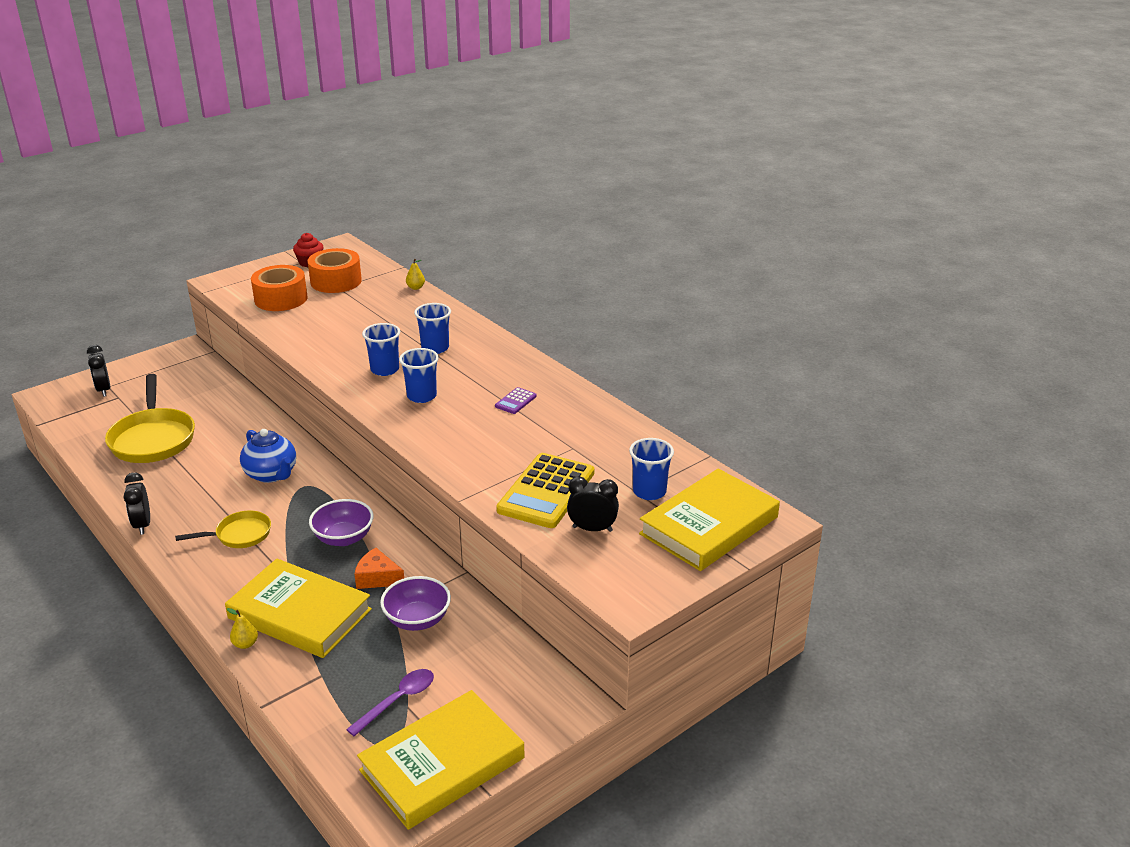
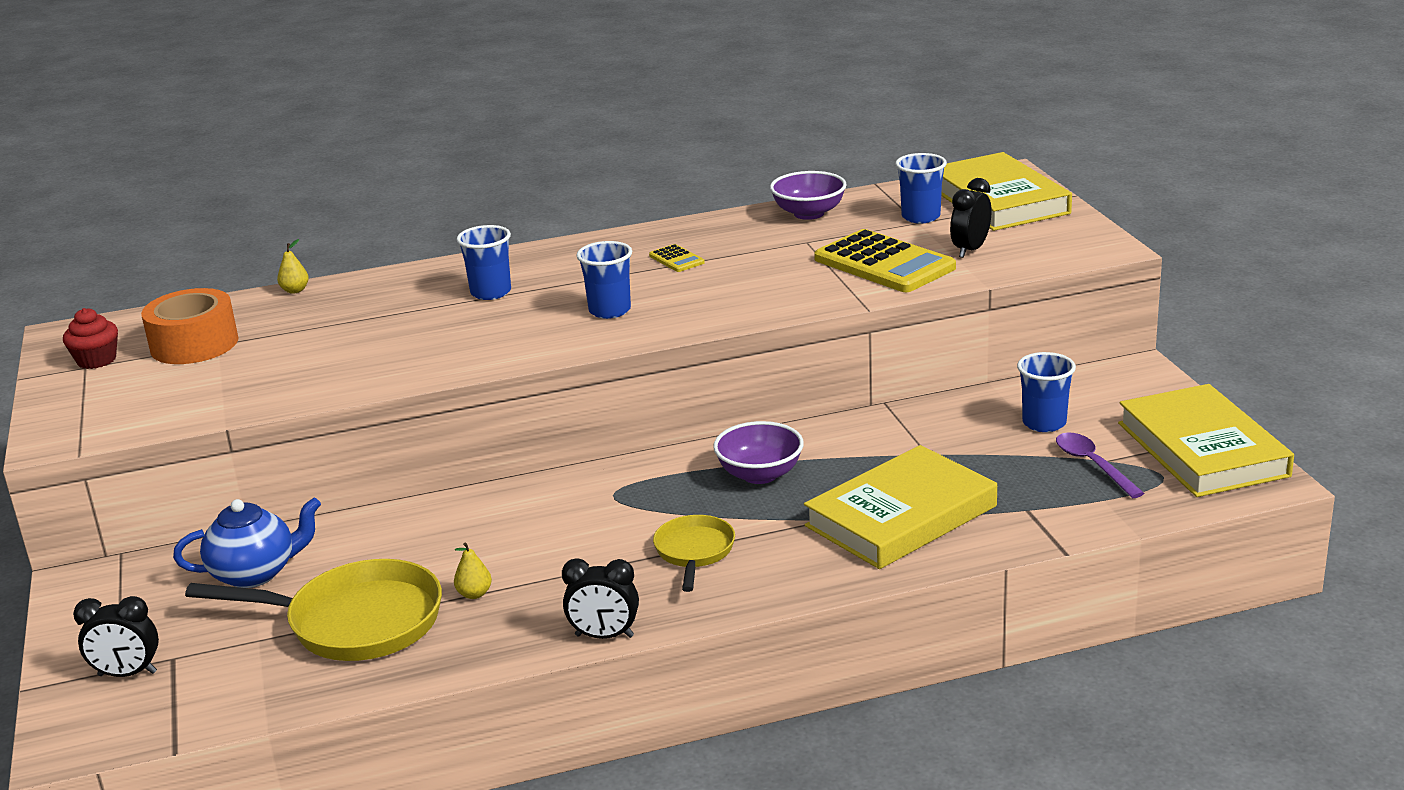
camera: 65 degrees left, 5 degrees down
yellow pear [227,608,258,649] -> yellow pear moved to [454,542,492,599]
blue teapot [240,429,296,483] -> blue teapot moved to [173,497,321,588]
orange tape [251,265,307,311] -> none
orange cheese [354,548,404,589] -> none
blue cup [362,323,400,376] -> blue cup moved to [1017,352,1076,432]
purple bowl [380,576,451,631] -> purple bowl moved to [770,171,847,220]
purple calculator [495,387,537,414] -> yellow calculator [649,244,705,272]

